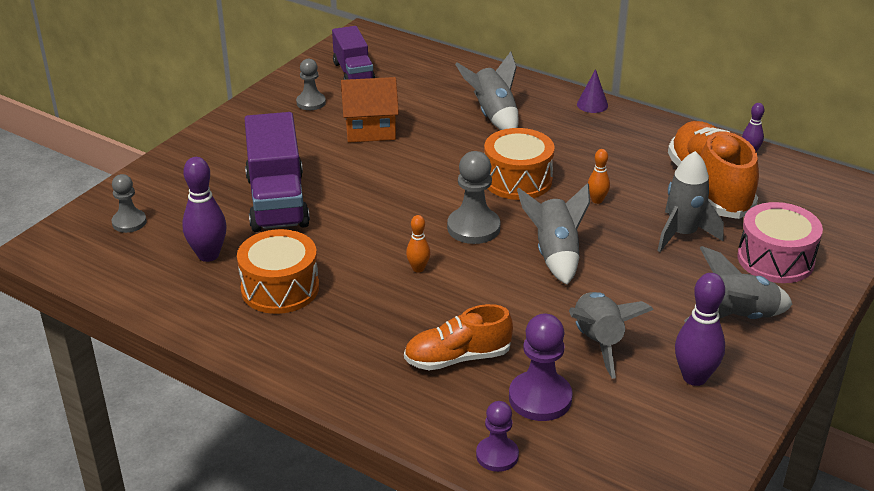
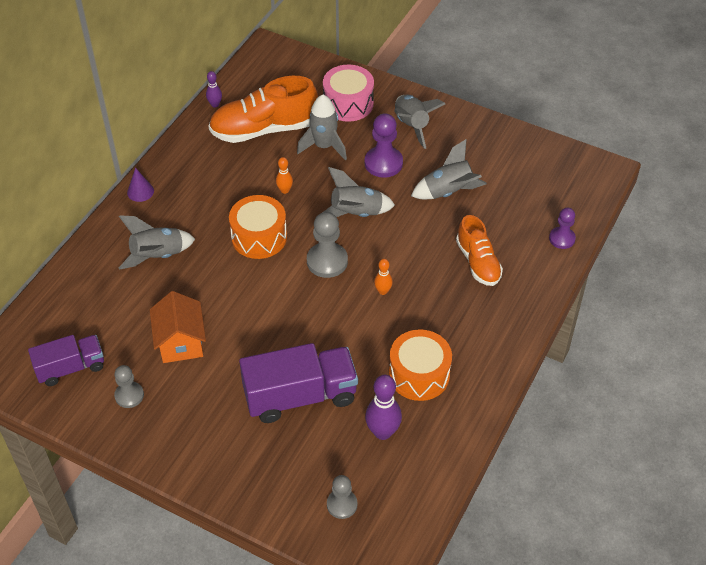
camera: 95 degrees left, 15 degrees up
purple pawn [509,314,573,421] -> purple pawn moved to [365,113,403,178]
purple bowling pin [675,273,725,386] -> none

